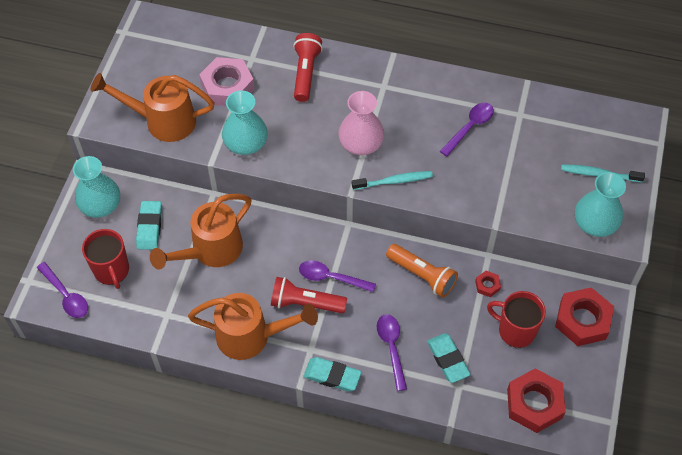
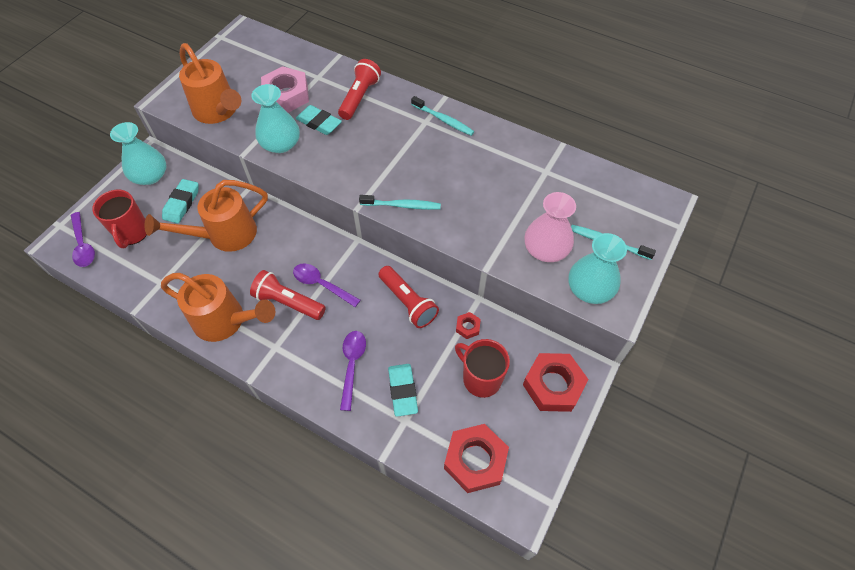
camera: 15 degrees right, 0 degrees up
orange watering can [90,73,215,142] -> orange watering can turned 150 degrees counterclockwise [179,43,242,124]
turquoise eraser [303,357,362,391] -> turquoise eraser moved to [296,105,342,135]
pink vase [338,91,384,155] -> pink vase moved to [525,192,576,262]
orange flashlight [386,244,458,298] -> red flashlight [379,266,439,328]
purple spoon [440,103,494,157] -> none
none -> turquoise toothbrush [411,96,474,136]

